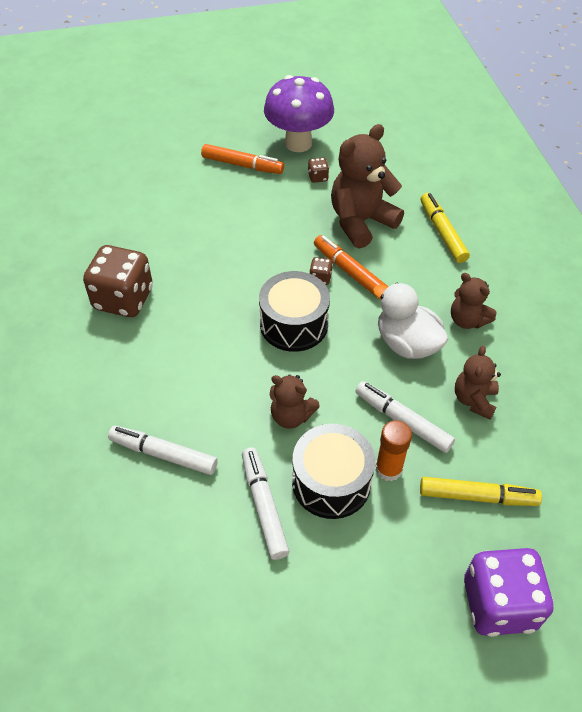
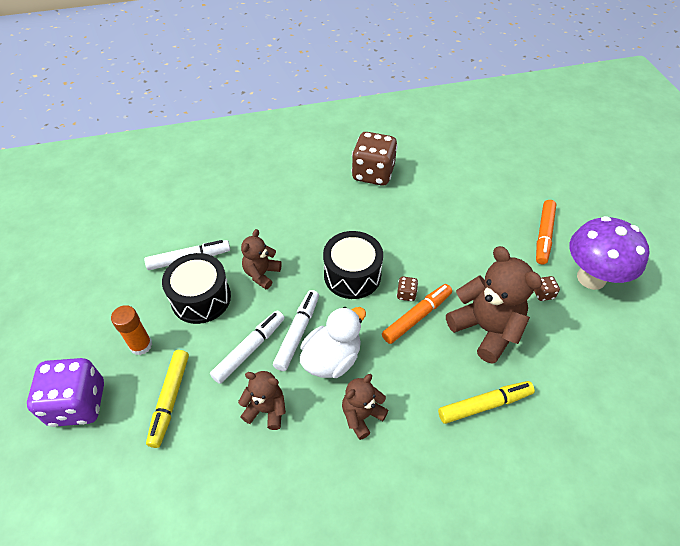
camera: 90 degrees right, 0 degrees up
white marker [108,426,218,475] -> white marker moved to [273,290,319,371]
orange glue stick [375,420,412,481] -> orange glue stick moved to [111,305,152,355]

